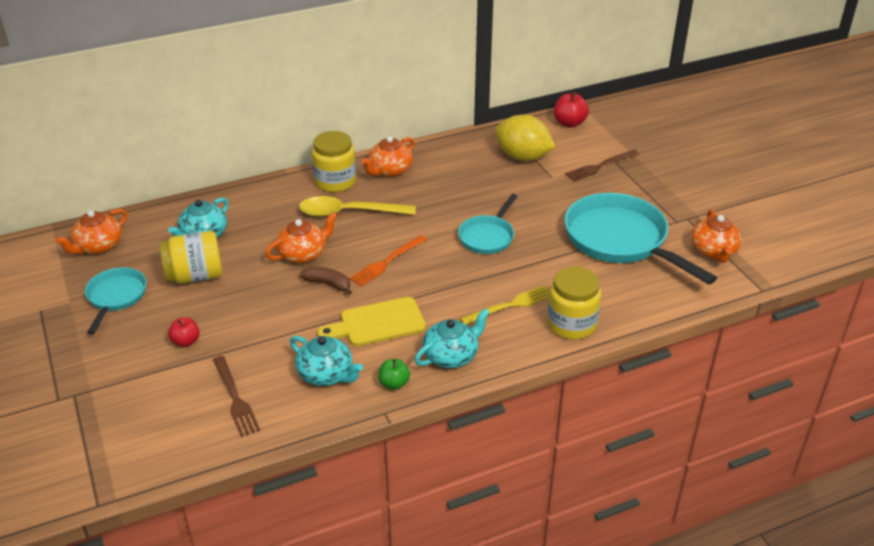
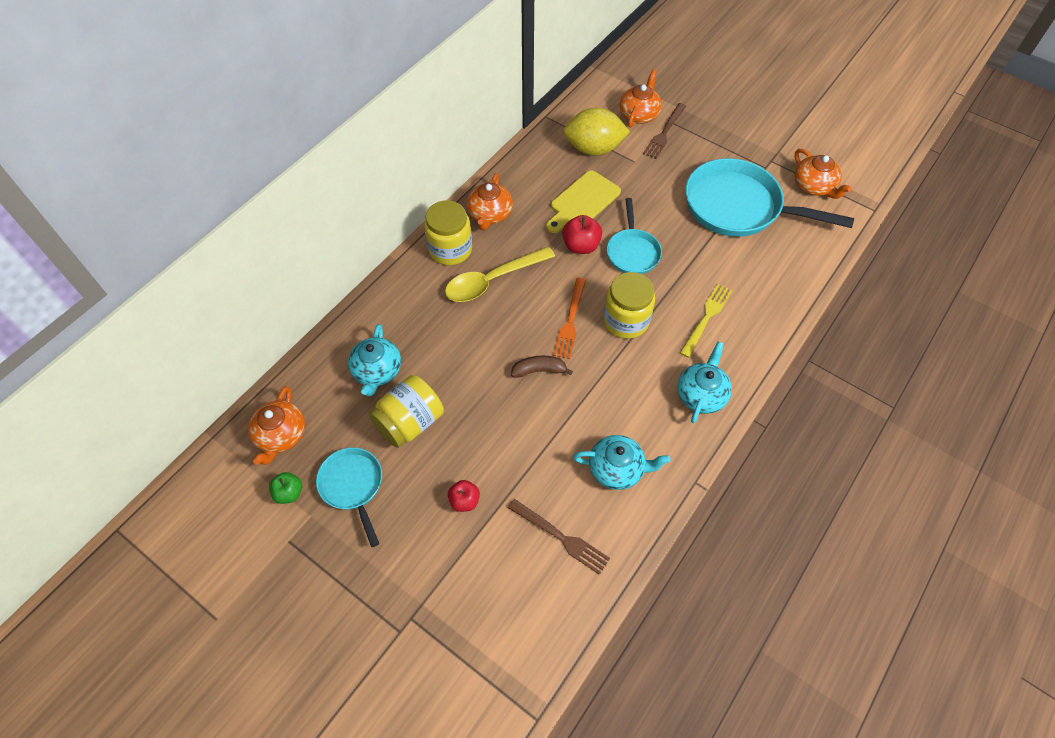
camera: 30 degrees left, 20 degrees up
orange teapot [265,212,337,263] -> orange teapot moved to [620,70,662,127]
yellow cutting board [317,297,426,346] -> yellow cutting board moved to [546,170,621,233]
green apple [378,359,410,390] -> green apple moved to [269,472,302,504]
yellow jar [547,267,601,340] -> yellow jar moved to [603,272,655,339]
red apple [554,91,589,127] -> red apple moved to [562,215,602,254]

